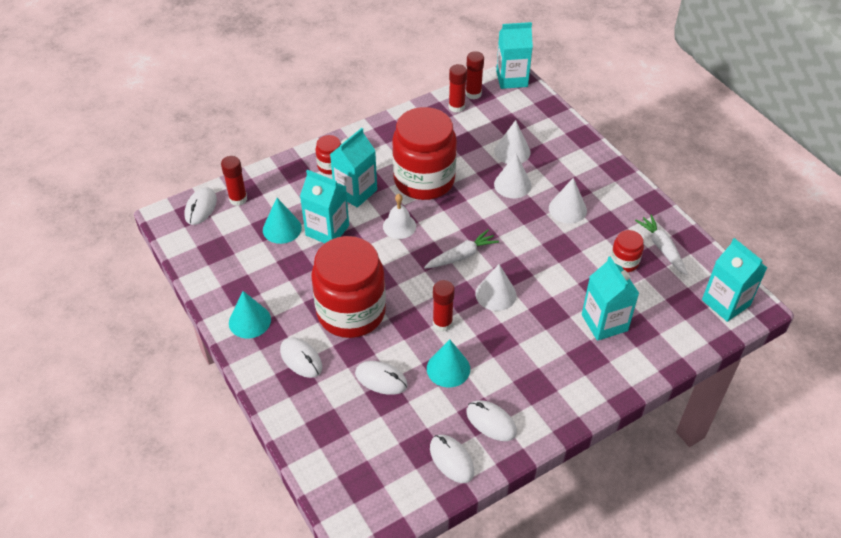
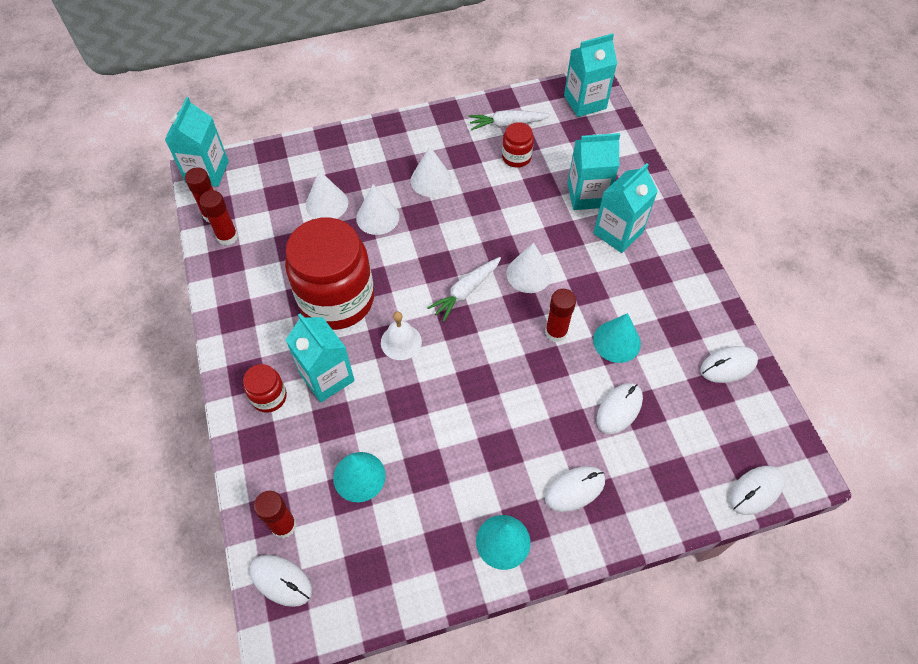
camera: 75 degrees left, 10 degrees up
turquoise carton [300,170,349,243] -> turquoise carton moved to [593,163,658,253]
red jar [311,236,386,338] -> none
white carrot [424,229,499,269] -> white carrot turned 120 degrees counterclockwise [427,257,501,322]
white mouse [466,400,517,441] -> white mouse moved to [729,466,785,515]

